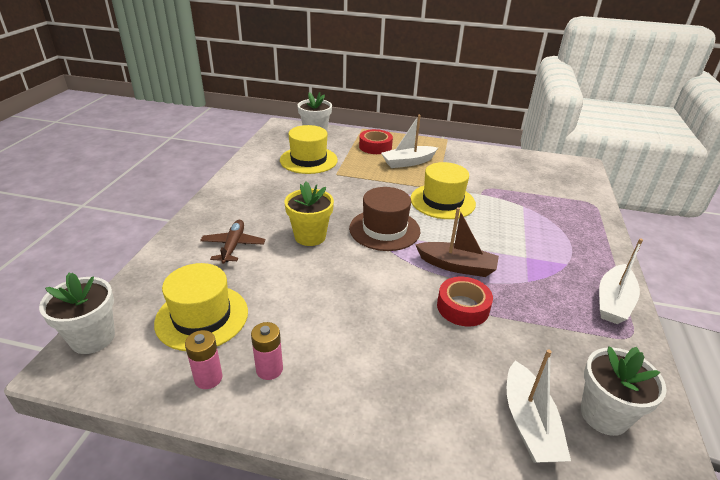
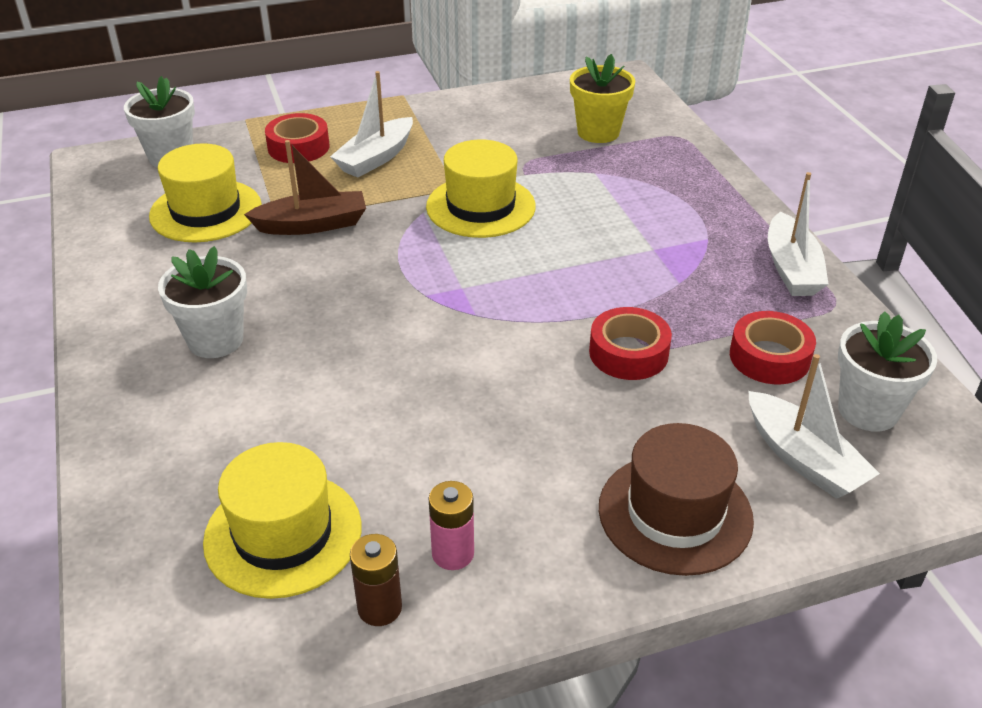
camera: 30 degrees left, 5 degrees up
white flower pot [39,273,115,354] -> white flower pot moved to [158,246,247,358]
pink battery [185,330,222,389] -> brown battery [350,534,402,626]
brown plane [200,220,265,264] -> none
yellow flower pot [285,181,334,246] -> yellow flower pot moved to [570,54,635,143]
brown hat [349,187,420,251] -> brown hat moved to [599,423,754,576]
brown boat [415,207,499,277] -> brown boat moved to [244,140,366,235]
none -> red tape [730,311,816,384]

